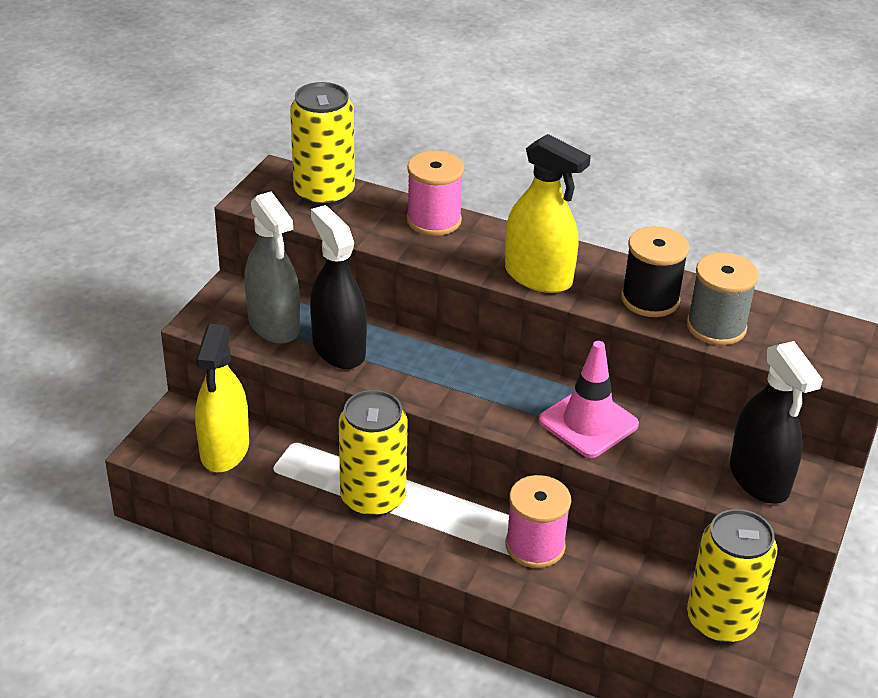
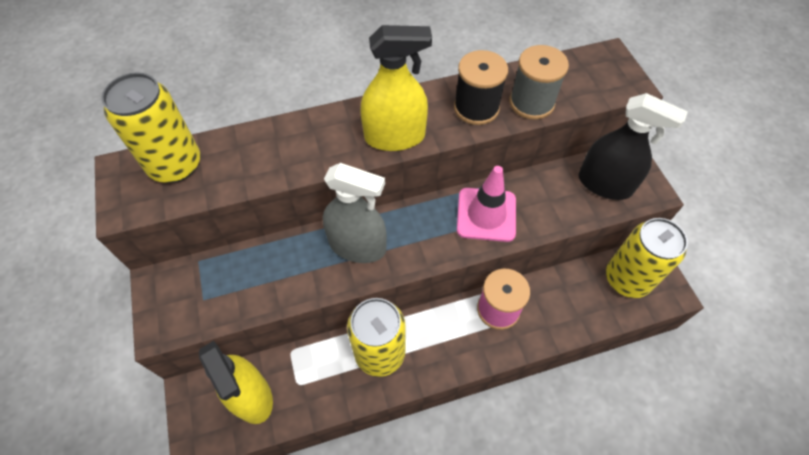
camera: 40 degrees left, 20 degrees up
grey spray bottle [244,191,300,344] -> grey spray bottle moved to [323,163,387,263]
black spray bottle [310,205,367,369] -> none
pink spool [407,151,464,236] -> none

